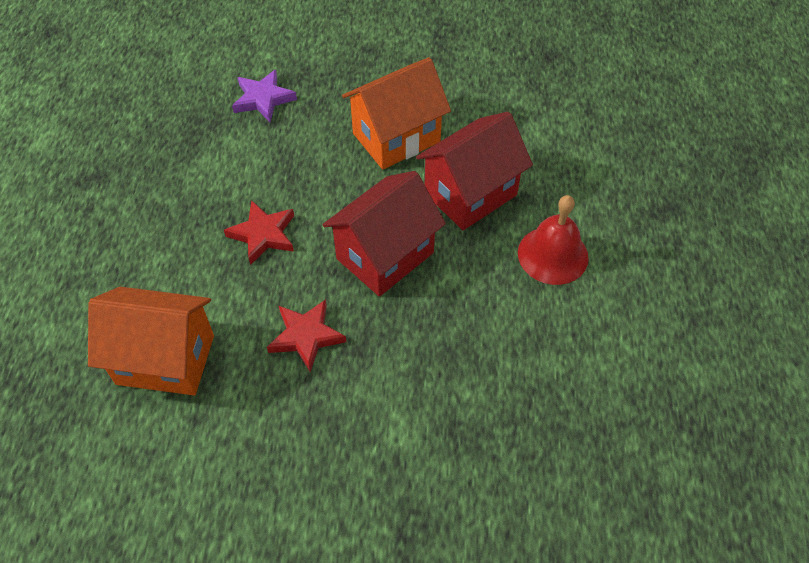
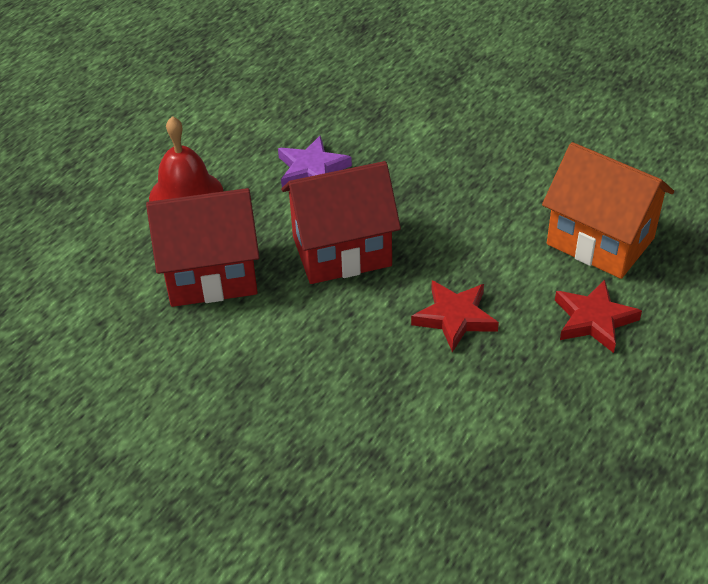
camera: 150 degrees left, 10 degrees down
purple star [232,70,297,122] -> purple star moved to [278,135,352,187]
red star [267,299,346,372] -> red star moved to [555,279,642,353]
orange house [342,57,451,170] -> none

